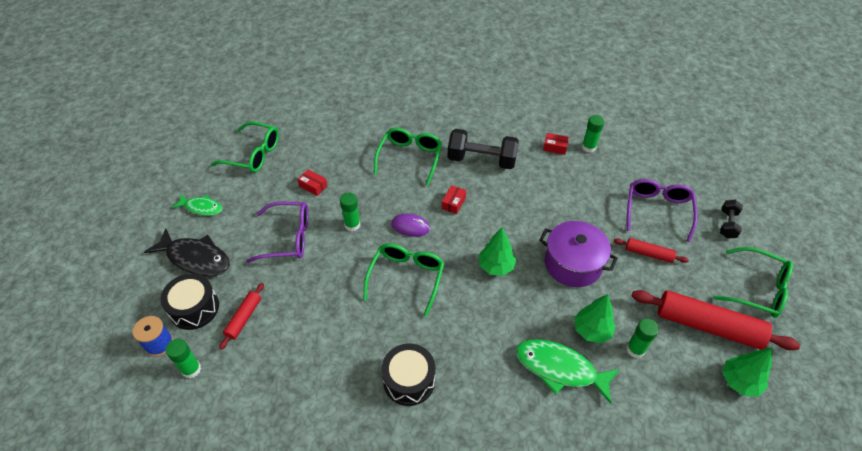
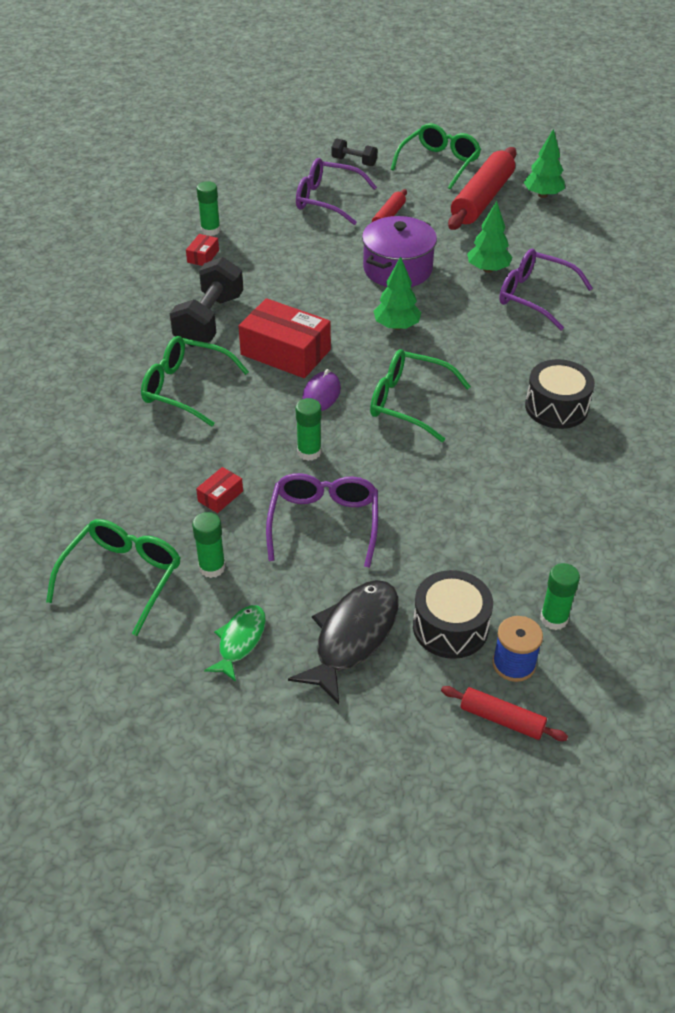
camera: 85 degrees left, 5 degrees down
red rolling pin [219,283,264,350] -> red rolling pin moved to [441,686,568,741]
red box [442,185,466,214] -> red box [238,298,331,378], size x2.21
green fish [516,339,620,404] -> purple glasses [499,249,593,331]
green glue stick [626,319,659,358] -> green glue stick moved to [192,512,226,578]

